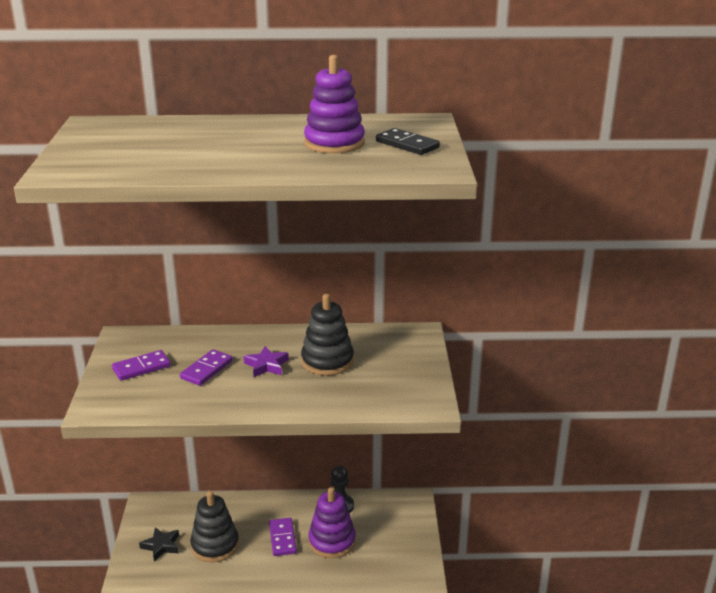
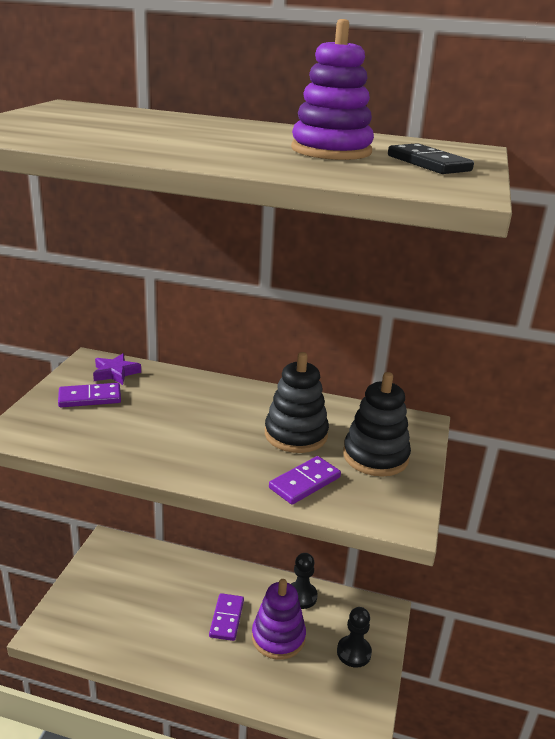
camera: 15 degrees right, 0 degrees up
black star [139,527,179,561] -> none
purple domino [180,349,233,386] -> purple domino moved to [269,456,341,505]
black stacking toy [190,491,239,562] -> black stacking toy moved to [343,372,411,477]
purple star [244,346,289,377] -> purple star moved to [93,353,141,385]
none -> black pawn [337,607,372,668]

